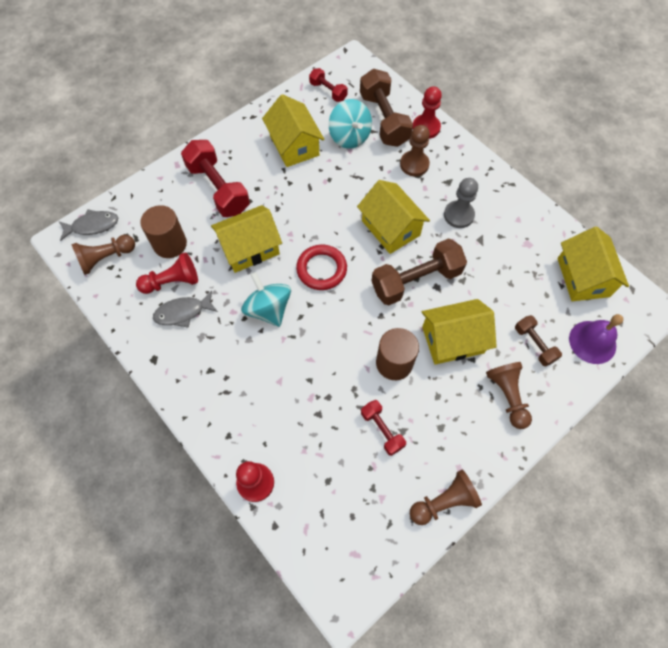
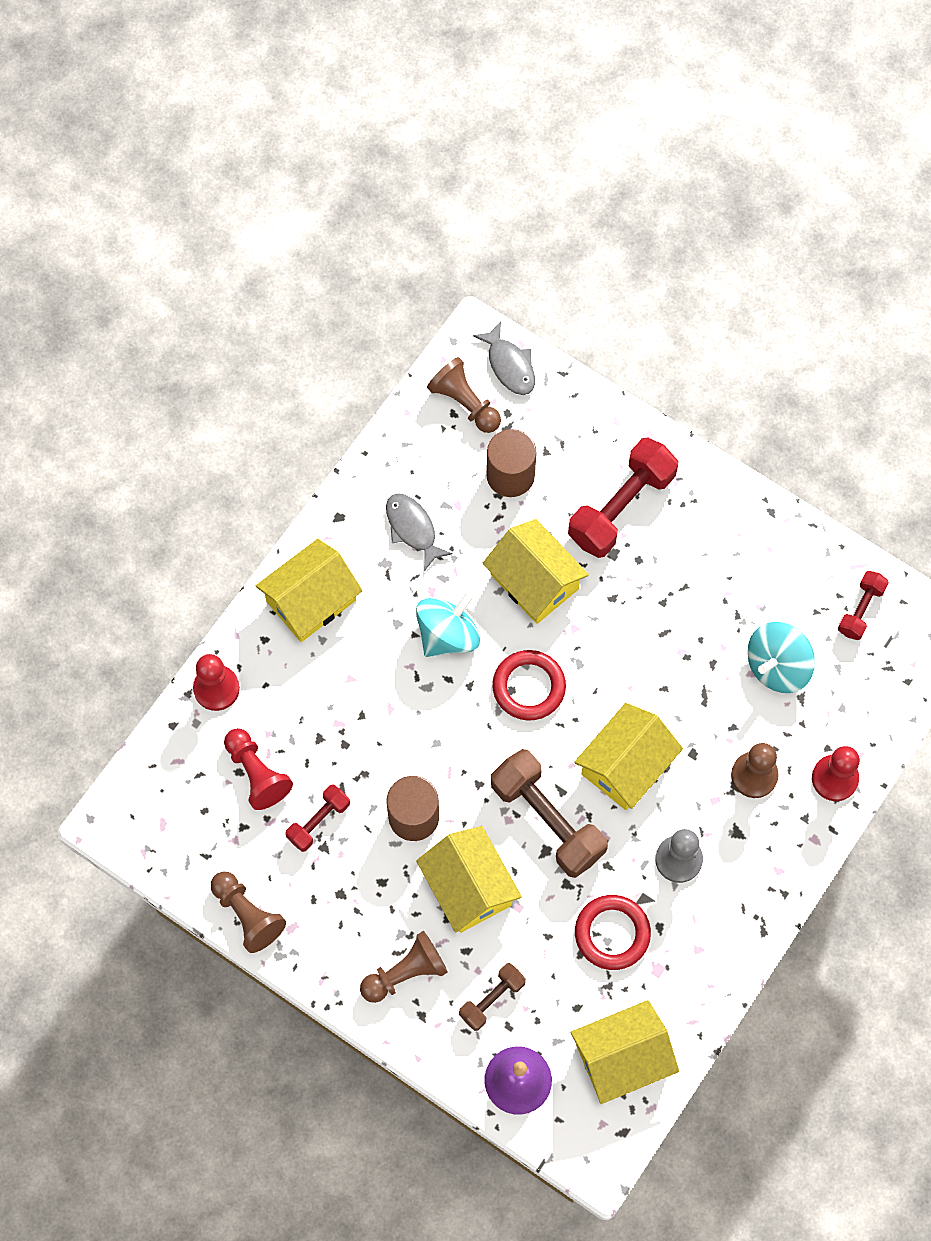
camera: 75 degrees right, 5 degrees up
red pawn [136,252,198,294] -> red pawn moved to [224,728,293,810]
yellow house [262,94,324,167] -> yellow house moved to [256,539,363,642]
brown dumbbell [360,69,413,147] -> none
none -> red ring [575,895,651,970]

